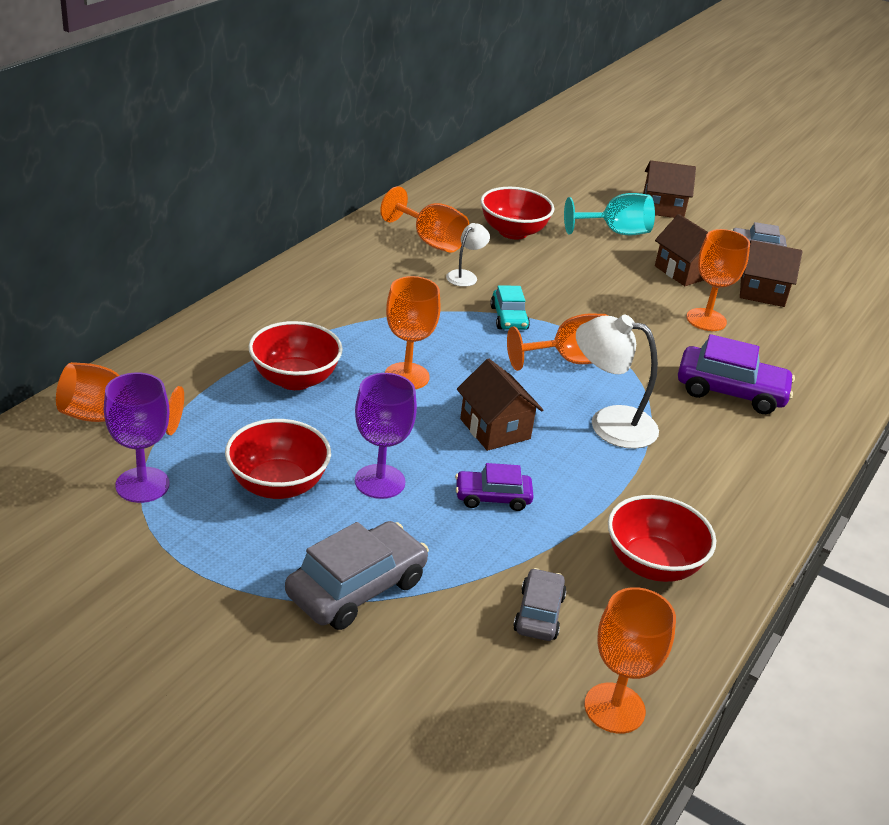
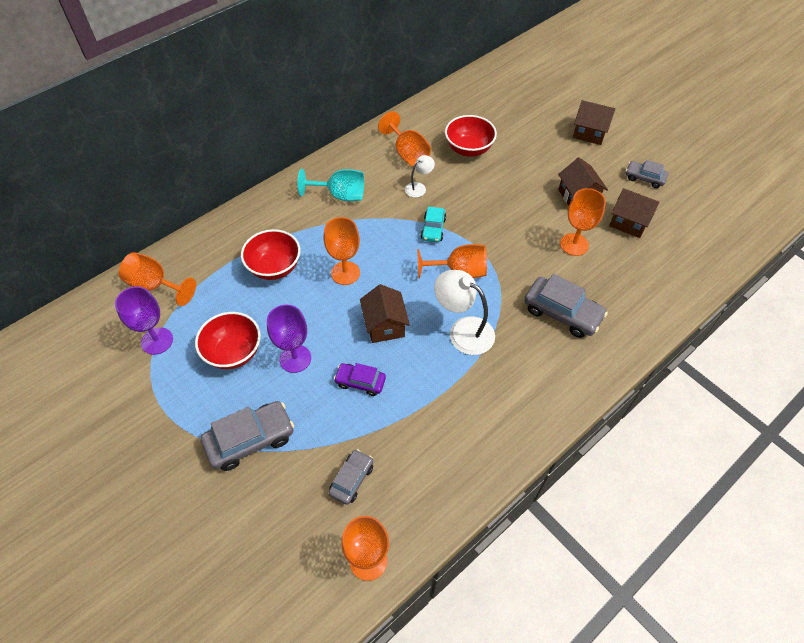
camera: 20 degrees right, 20 degrees up
turquoise goblet [564,193,655,235] -> turquoise goblet moved to [297,169,364,201]
red bowl [608,495,716,582] -> none
purple car [678,334,795,414] -> grey car [524,274,608,338]

